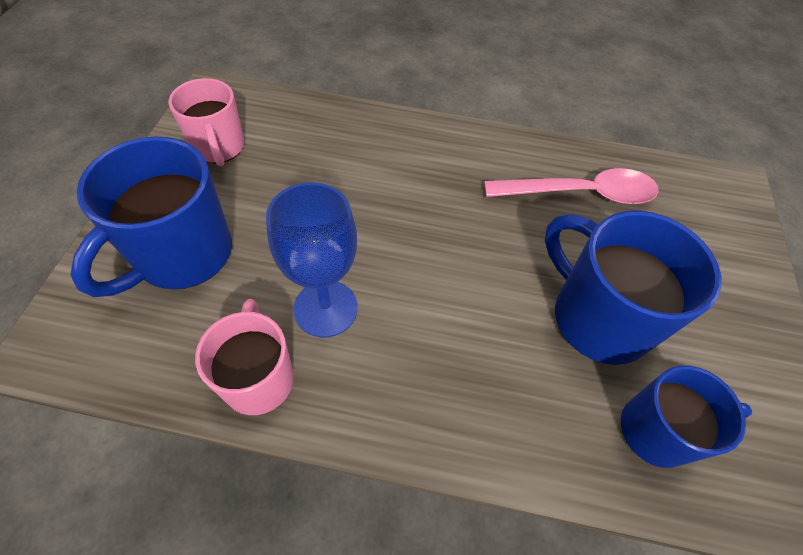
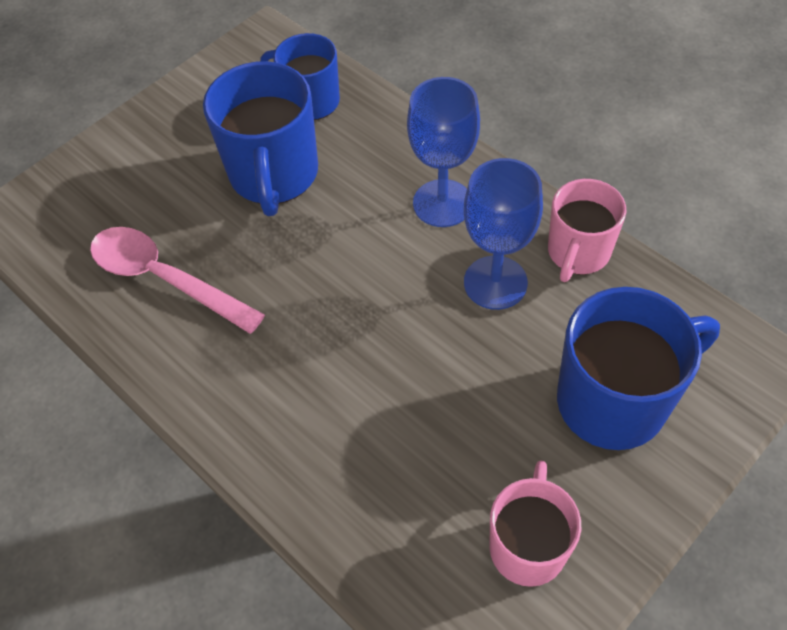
camera: 140 degrees left, 0 degrees up
none -> blue goblet [407,77,480,227]

